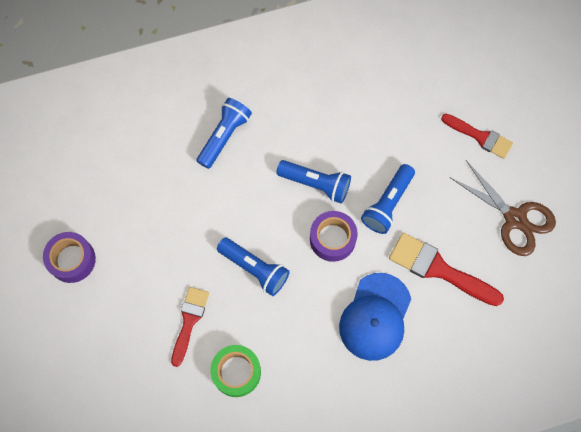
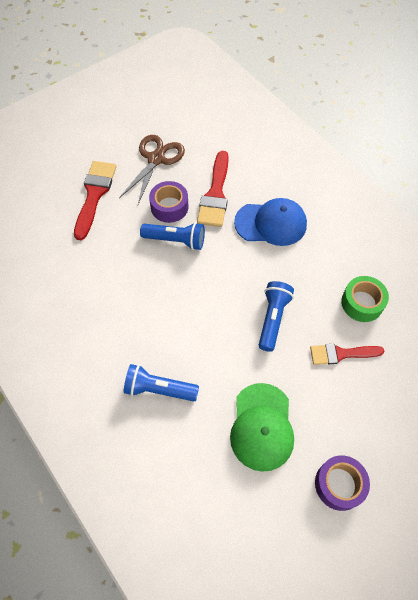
camera: 110 degrees left, 10 degrees down
blue flashlight [276,160,351,204] -> none
purple tape [310,211,358,262] -> purple tape moved to [149,181,189,223]
red brush [441,114,513,159] -> red brush [74,161,116,240], size x1.51
none -> green cap [230,383,294,472]

